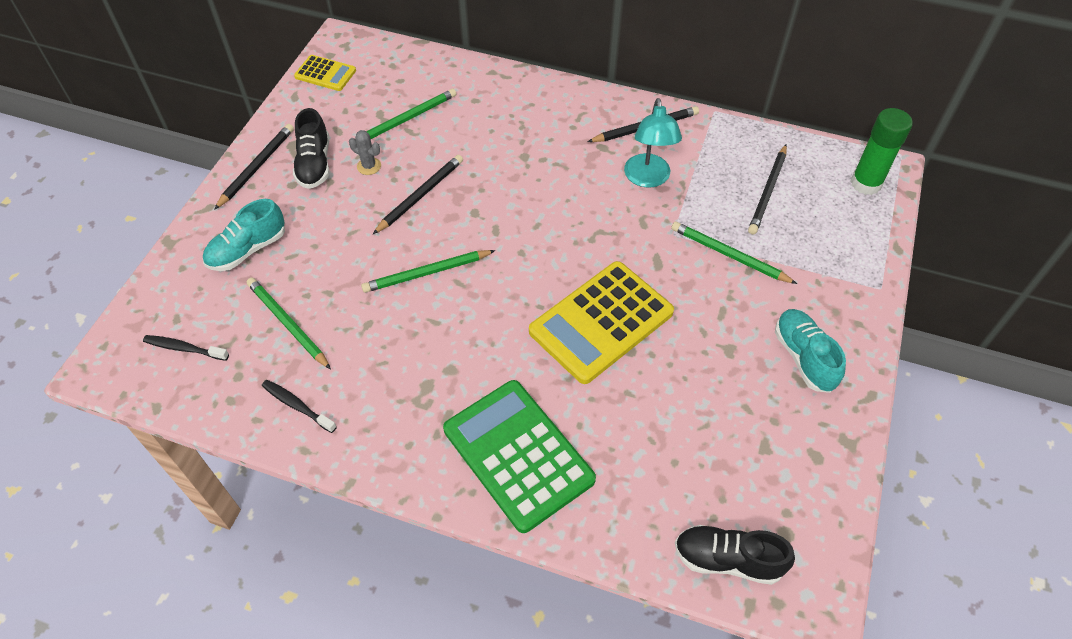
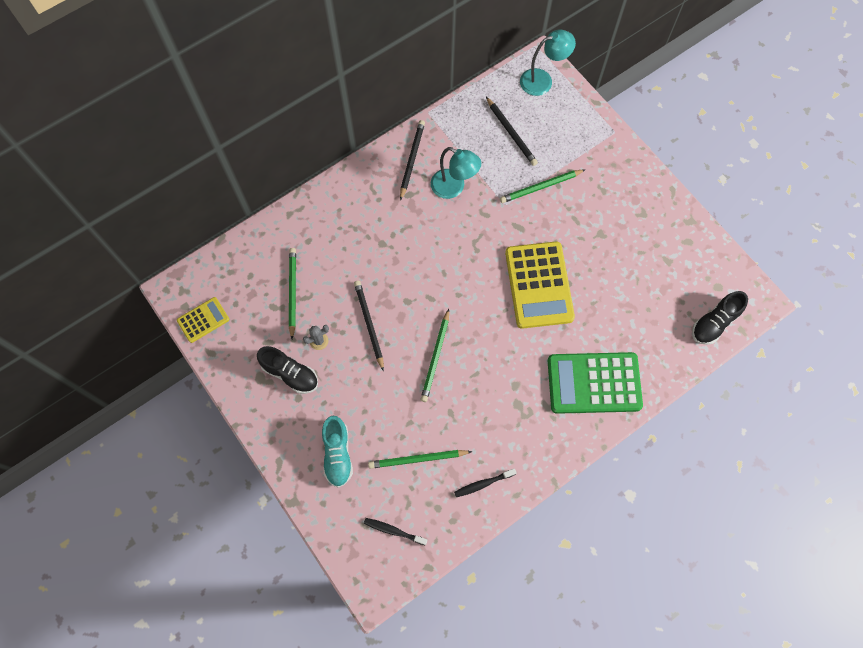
camera: 55 degrees left, 15 degrees up
black toothbrush [143,335,229,361] -> black toothbrush turned 60 degrees clockwise [364,518,427,545]
black pencil [214,124,294,210] -> none
turquoise shoe [775,309,846,393] -> none
green glue stick [851,108,913,195] -> turquoise lamp [520,29,576,96]

